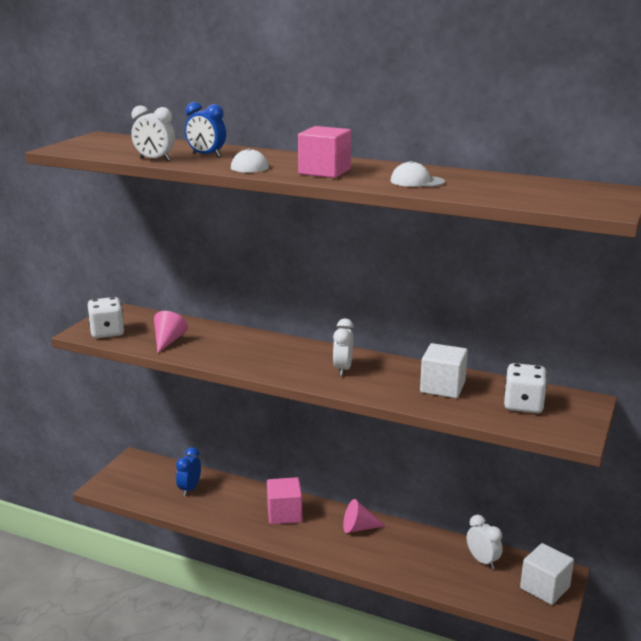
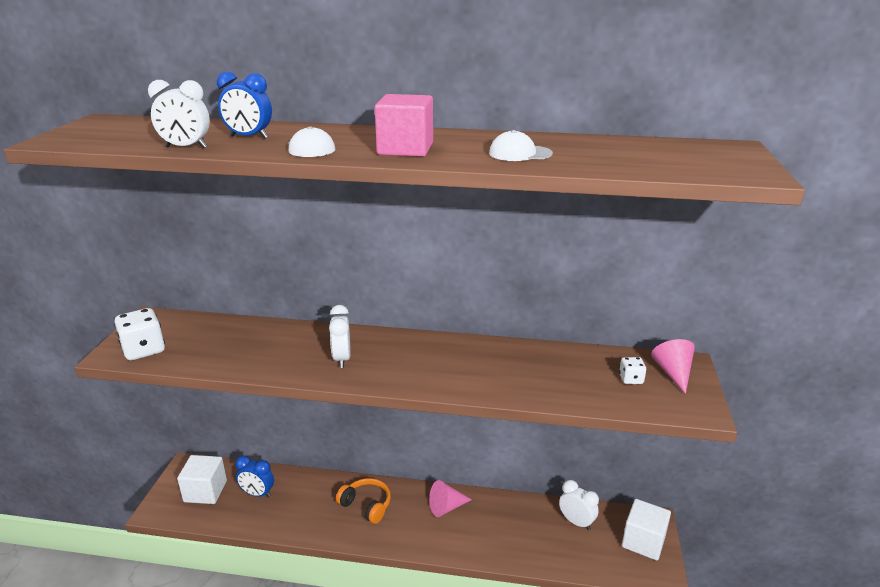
camera: 15 degrees left, 5 degrees up
pink cone [154,311,188,353] -> pink cone moved to [651,339,695,394]
blue clock [176,447,201,496] -> blue clock turned 75 degrees counterclockwise [235,456,274,497]
pink cube [267,477,302,524] -> orange headphones [336,478,391,524]
white clock [333,319,354,376] -> white clock moved to [329,305,350,368]
white cube [420,343,468,398] -> white cube moved to [177,455,227,504]
white dice [504,363,547,413] -> white dice [619,357,646,384], size x0.53

